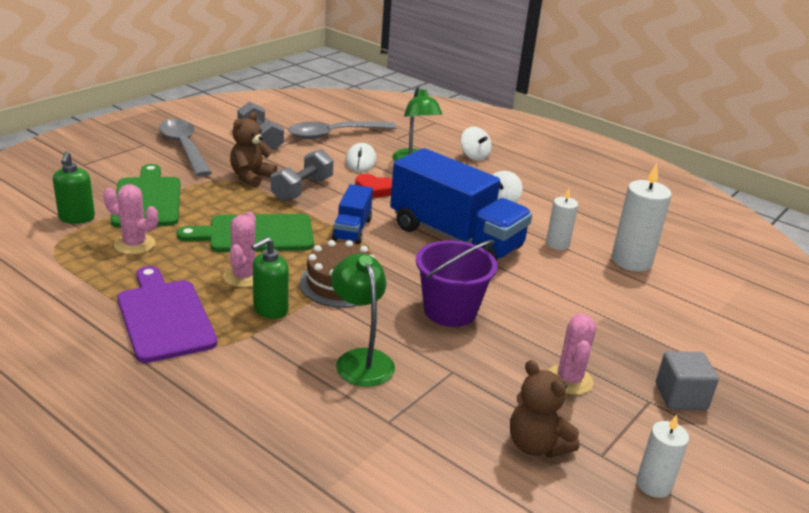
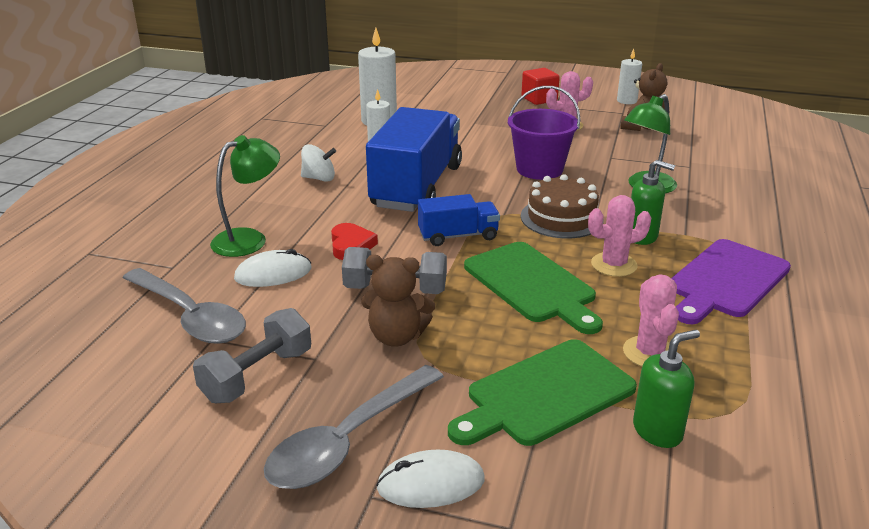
camera: 110 degrees left, 0 degrees up
white spinning top [461,127,492,161] -> none
grey cube [656,351,719,410] -> red cube [521,68,560,105]
none -> white mouse [376,449,485,508]

